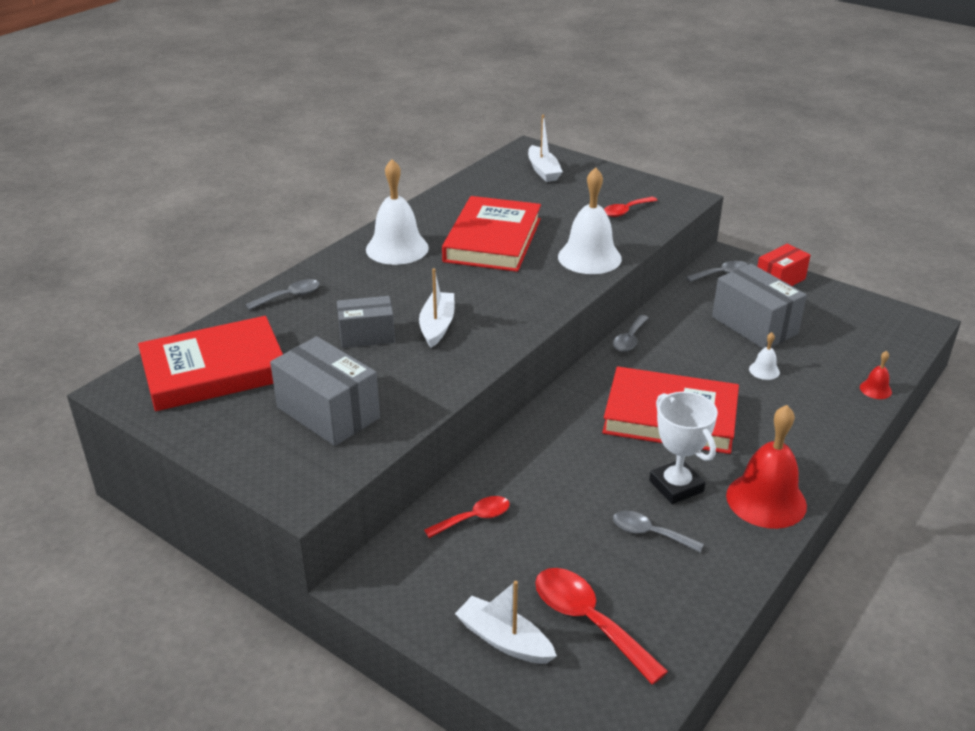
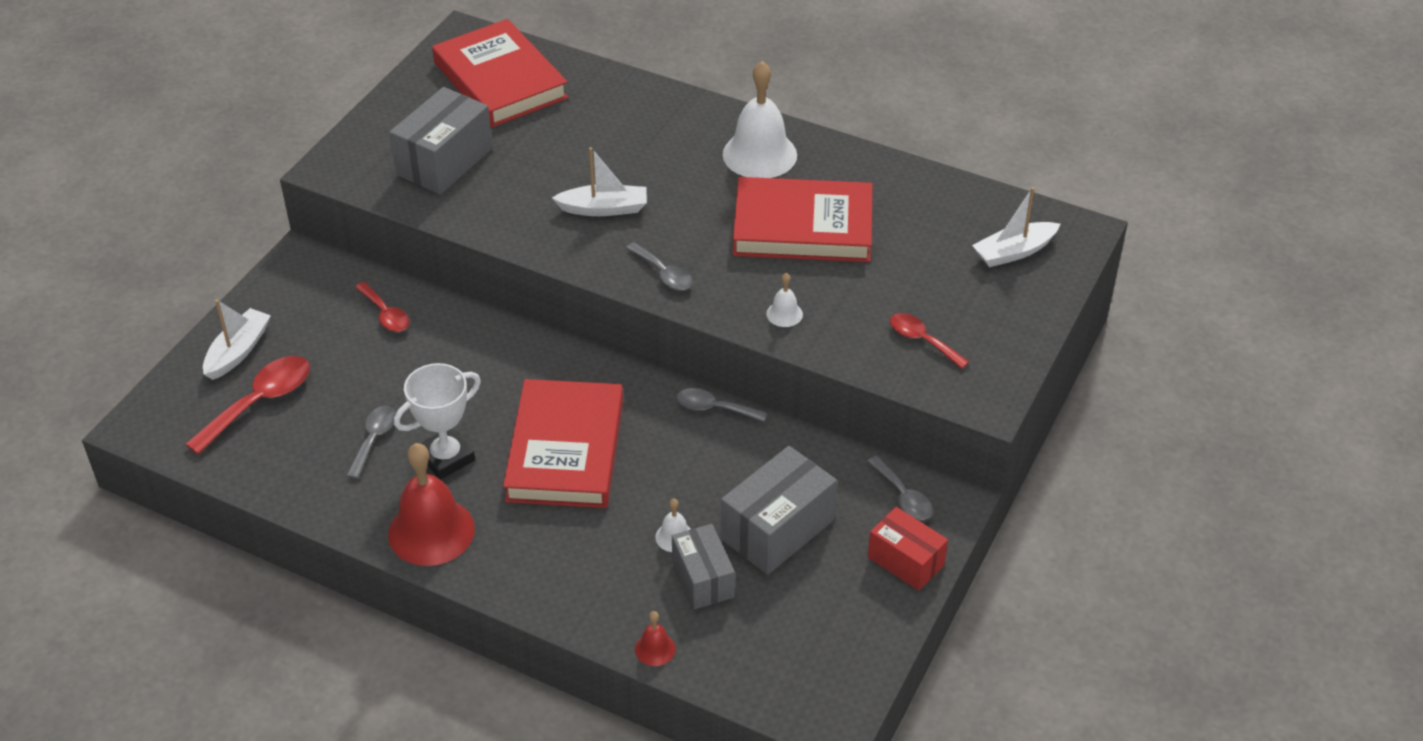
camera: 80 degrees right, 10 degrees up
grey spoon [246,279,320,310] -> grey spoon moved to [626,242,693,290]
grey box [337,296,395,348] -> grey box moved to [672,524,735,609]
white bell [558,167,622,274] -> white bell [766,273,803,327], size x0.45

